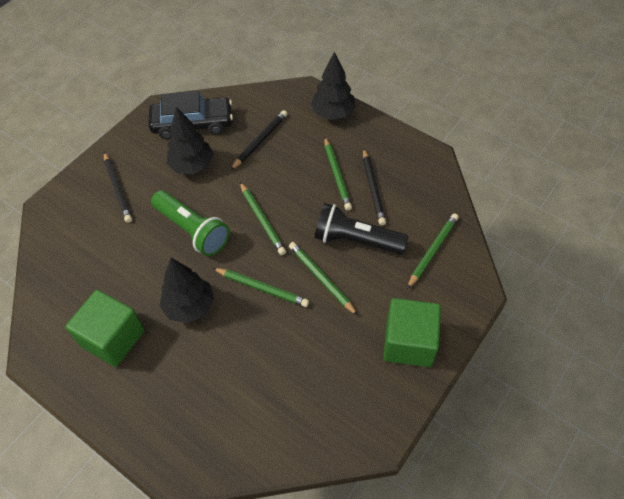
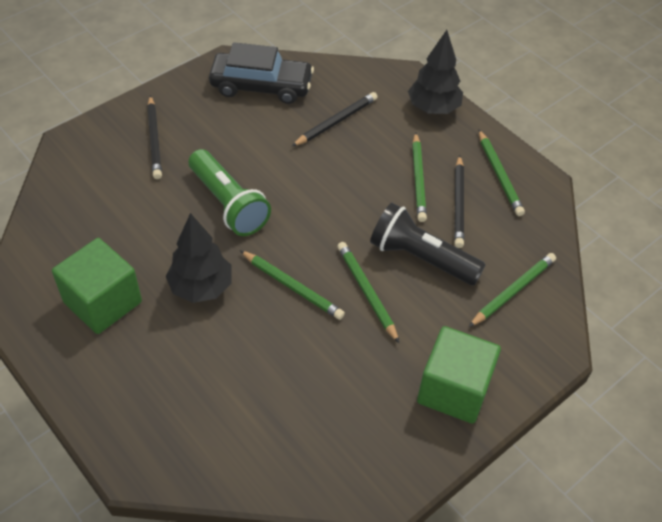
camera: 10 degrees right, 5 degrees down
black tree [167,107,214,174] -> none
green pencil [240,182,286,255] -> green pencil moved to [479,130,525,216]

